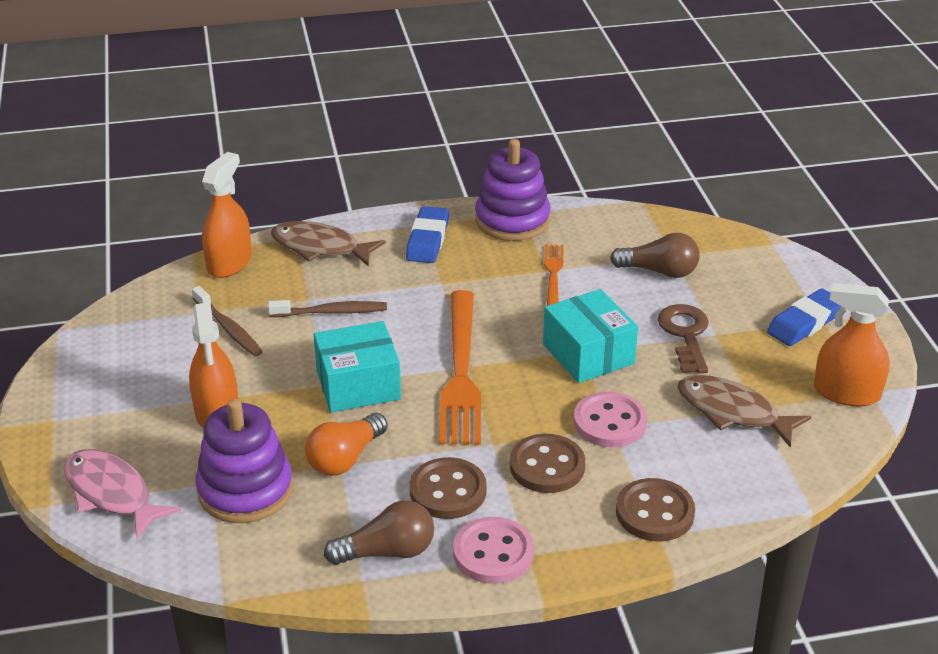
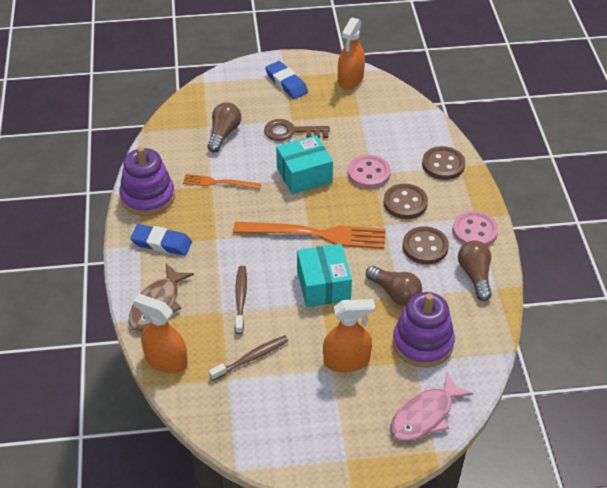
camera: 85 degrees left, 10 degrees up
orange light bulb [305,413,388,476] -> brown light bulb [366,266,422,306]
brown fish [677,375,811,448] -> none

